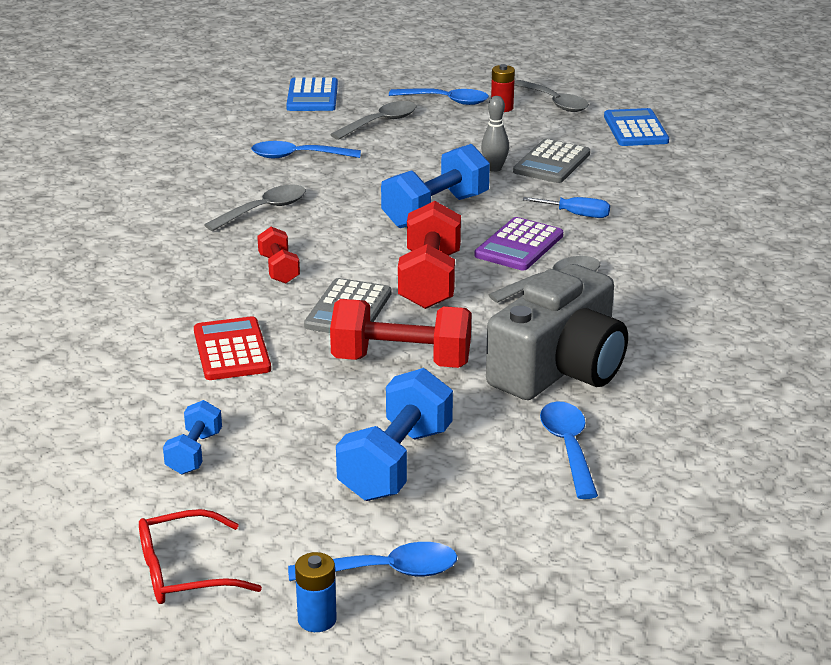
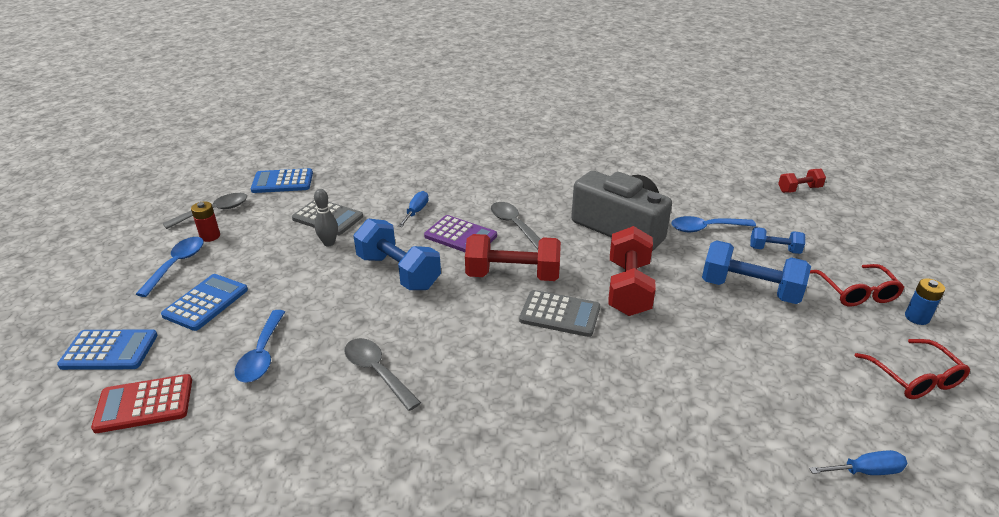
camera: 90 degrees left, 5 degrees up
blue dumbbell [163,400,222,475] -> blue dumbbell moved to [750,227,805,254]
red calculator [194,316,271,380] -> red calculator moved to [91,374,192,433]
red dumbbell [257,227,300,284] -> red dumbbell moved to [778,169,826,193]
blue spoon [288,542,457,581] -> red glasses [810,264,904,306]
grey spoon [330,101,417,140] -> blue calculator [161,274,248,331]
none -> blue screwdriver [809,450,907,475]

